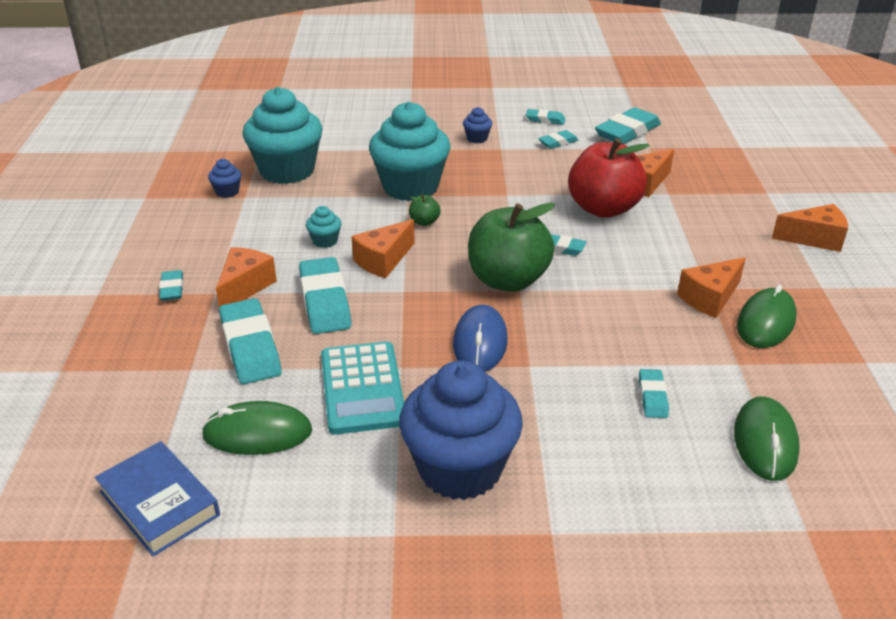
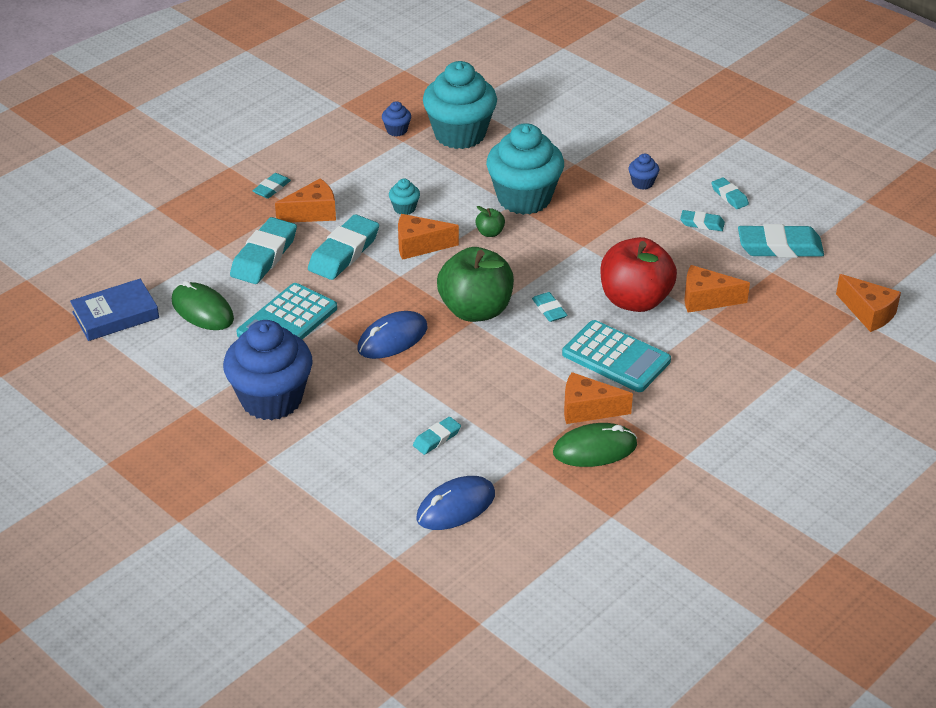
camera: 45 degrees right, 5 degrees up
blue book [95,441,220,556] -> blue book turned 60 degrees clockwise [70,279,159,341]
green mouse [734,396,800,481] -> blue mouse [416,476,495,530]
orange cheese [772,204,848,252] -> orange cheese moved to [836,274,901,332]
none -> turquoise calculator [562,320,671,392]

